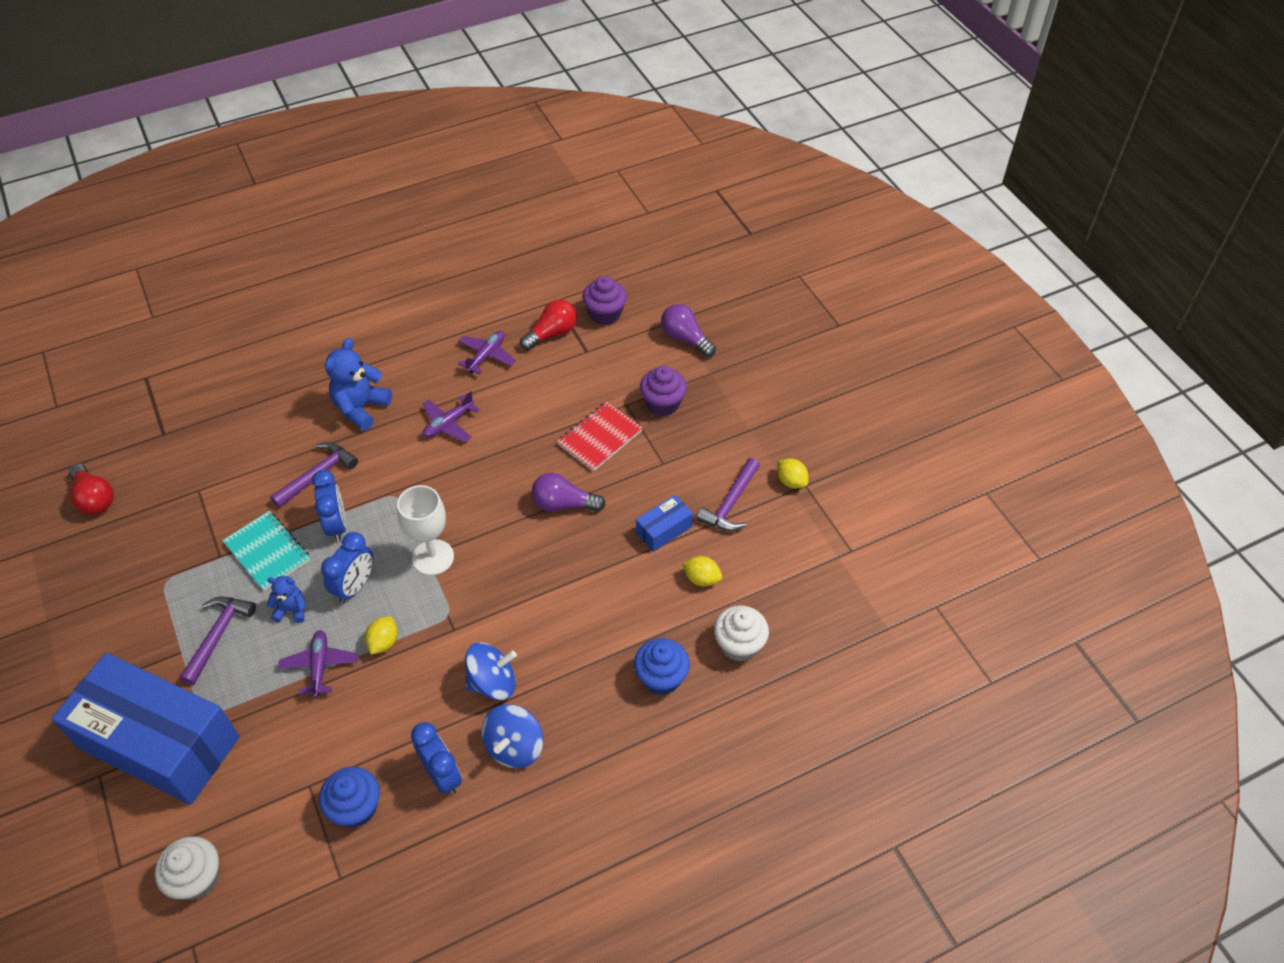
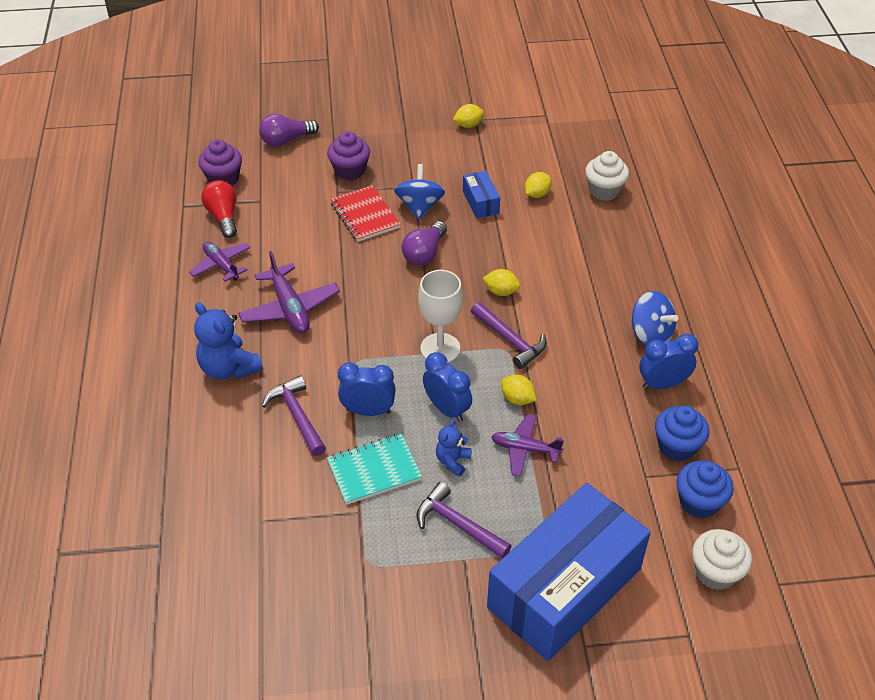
camera: 70 degrees left, 5 degrees down
red light bulb [69,464,114,514] -> none
purple plane [423,391,479,442] -> purple plane [238,251,340,333], size x1.50
blue spinning top [465,642,517,700] -> blue spinning top moved to [394,164,445,220]
blue cupcake [634,638,690,695] -> blue cupcake moved to [676,461,734,519]
purple hammer [696,458,760,531] -> purple hammer moved to [471,302,547,369]
none -> yellow lemon [483,269,520,296]

